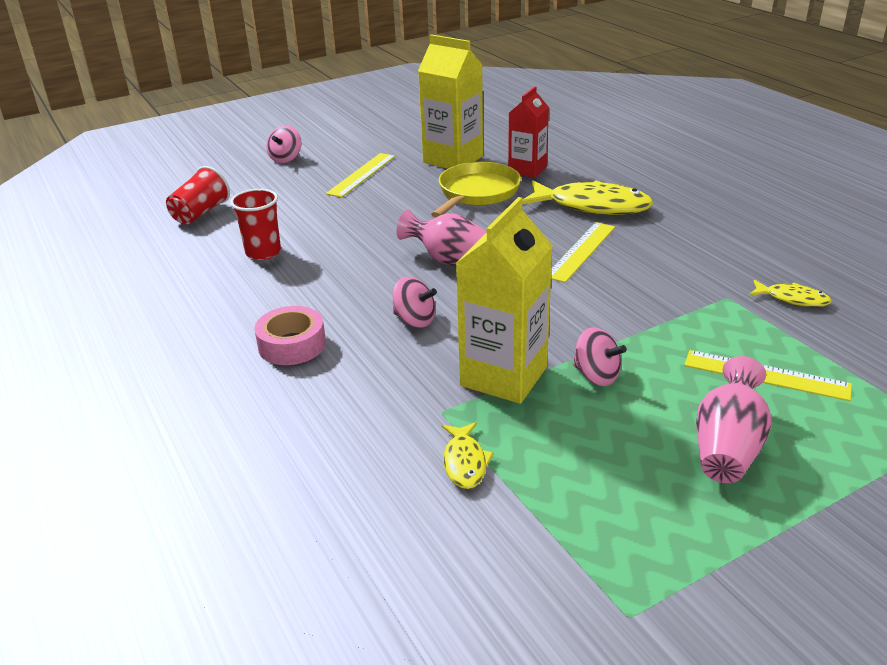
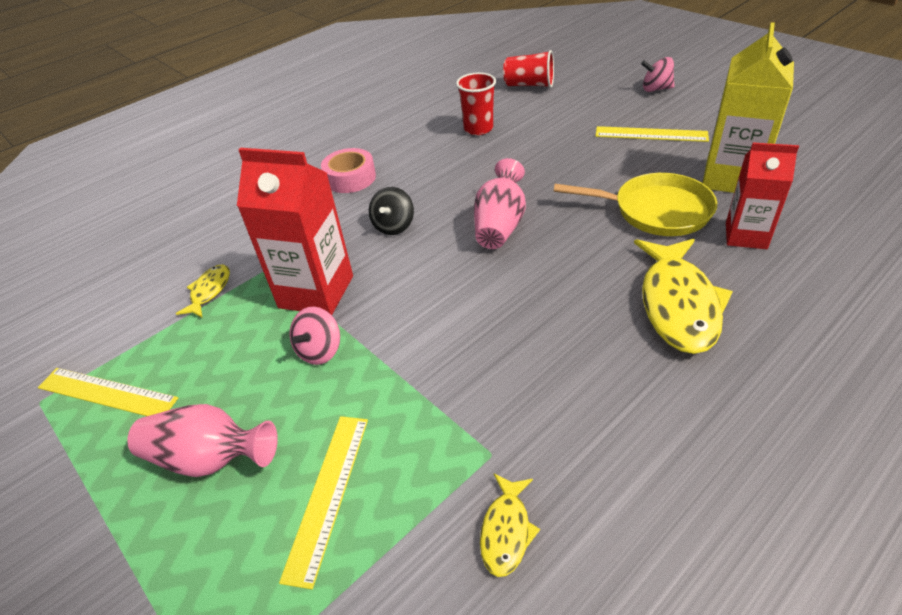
camera: 80 degrees right, 10 degrees up
pink spinning top [392,277,437,327] -> black spinning top [369,187,414,235]
yellow fish [442,422,494,489] -> yellow fish turned 120 degrees clockwise [176,264,230,318]
yellow carton [455,197,553,404] -> red carton [237,148,353,315]
yellow ruler [551,222,615,283] -> yellow ruler moved to [38,368,178,416]

